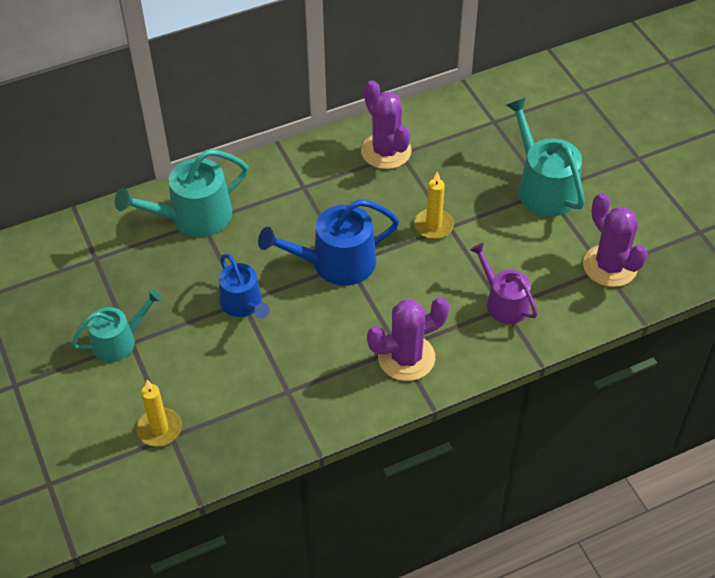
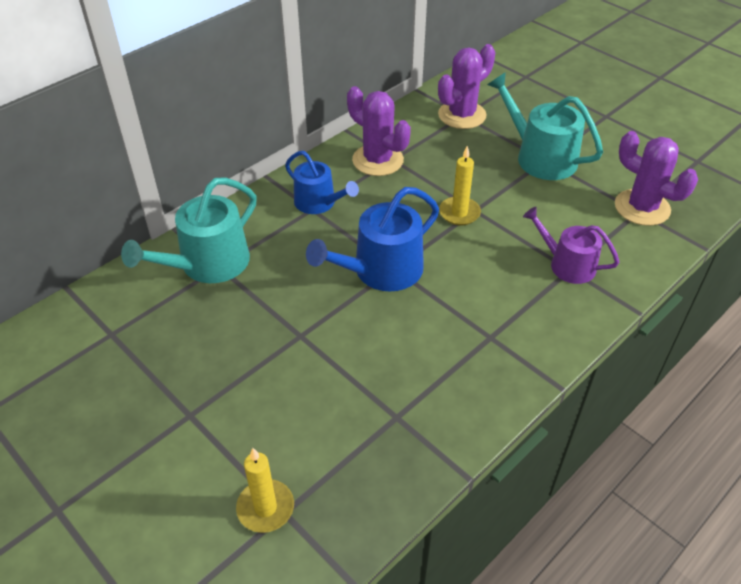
camera: 20 degrees left, 5 degrees down
turquoise watering can [71,289,162,362] -> none
blue watering can [219,254,270,319] -> blue watering can moved to [285,151,359,214]
purple cactus [367,297,450,381] -> purple cactus moved to [438,44,495,129]

